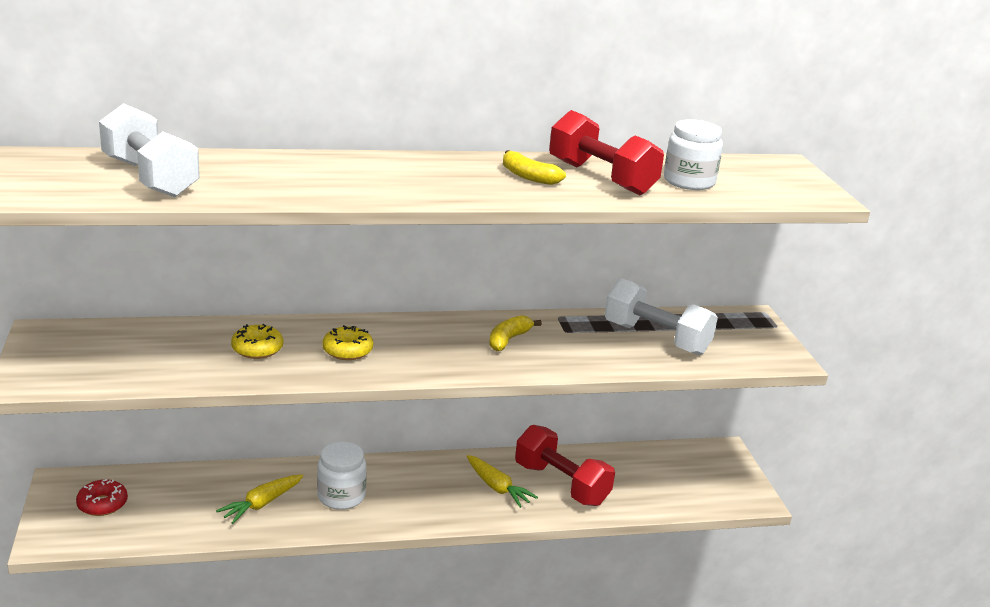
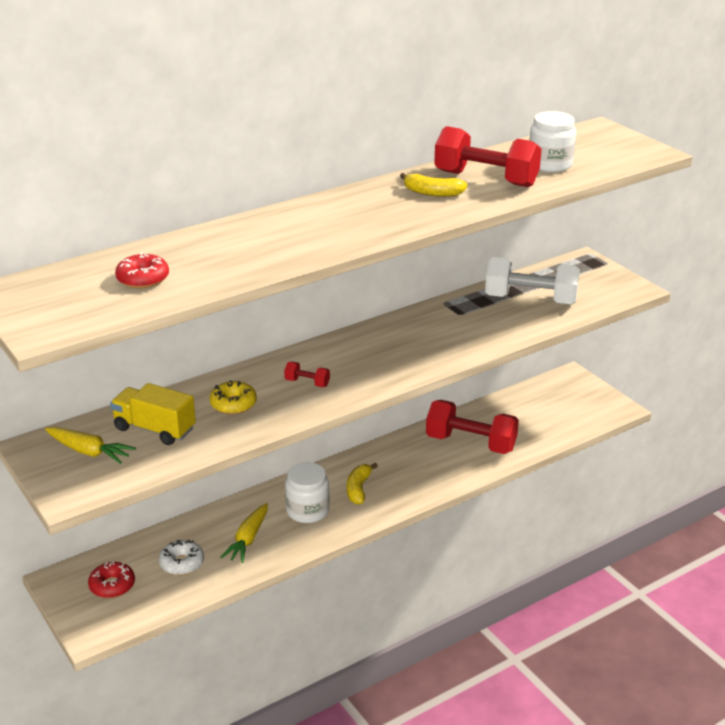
camera: 20 degrees left, 5 degrees up
white dumbbell [99,103,200,197] -> red donut [115,253,169,288]
yellow donut [322,325,373,360] -> red dumbbell [284,362,330,387]
yellow carrot [467,455,538,508] -> yellow carrot moved to [45,427,136,464]
yellow banana [489,315,542,351] -> yellow banana moved to [347,463,378,504]
none -> yellow truck [110,383,196,445]
none -> white donut [159,540,204,575]

